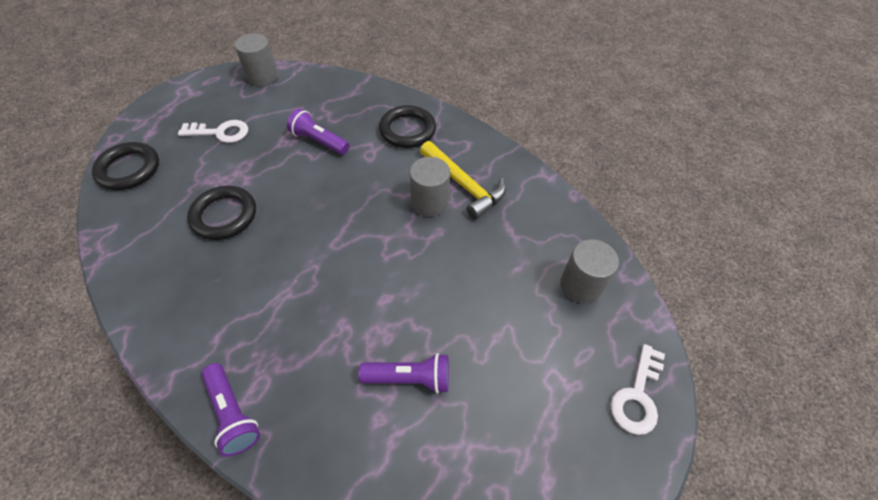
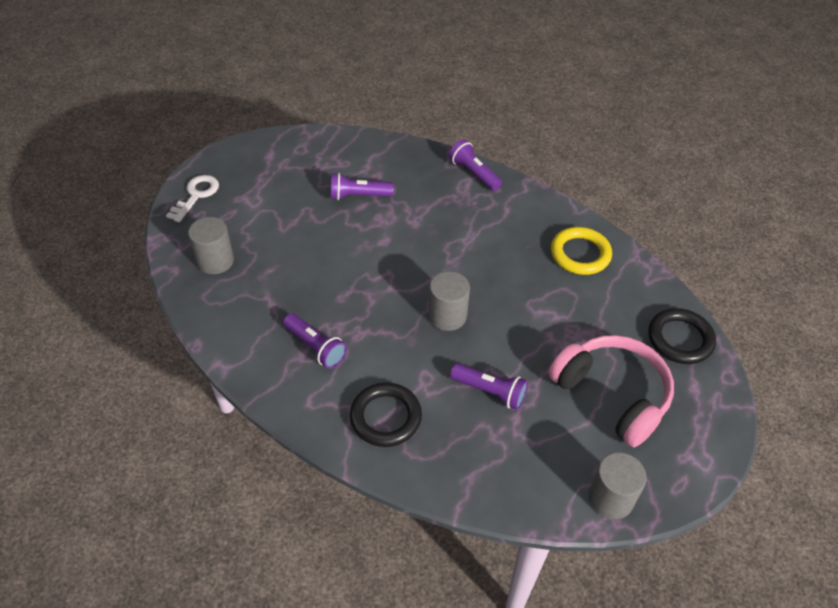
camera: 175 degrees right, 5 degrees down
white key [178,120,248,143] -> pink headphones [548,335,674,447]
black ring [187,186,256,240] -> none
grey cylinder [409,157,450,217] -> grey cylinder moved to [428,271,470,331]
yellow hammer [420,141,506,220] -> purple flashlight [283,313,347,369]
none -> yellow ring [551,227,612,275]

